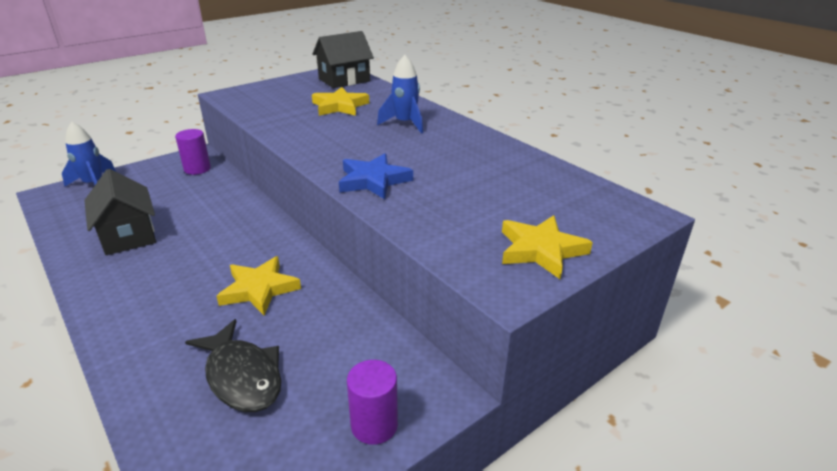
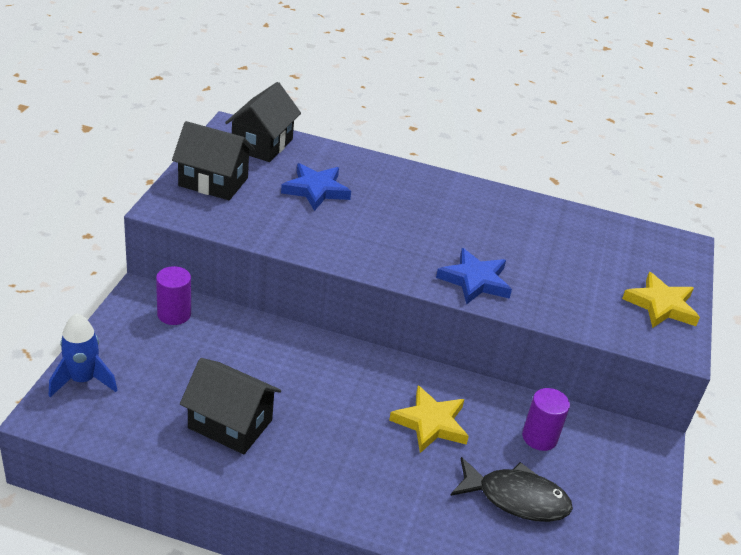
camera: 40 degrees left, 5 degrees up
yellow star [312,87,369,116] -> blue star [281,163,351,211]
purple cylinder [347,360,398,445] -> purple cylinder moved to [522,388,570,451]
blue rocket [377,55,423,134] -> none
none -> black house [172,121,255,200]

